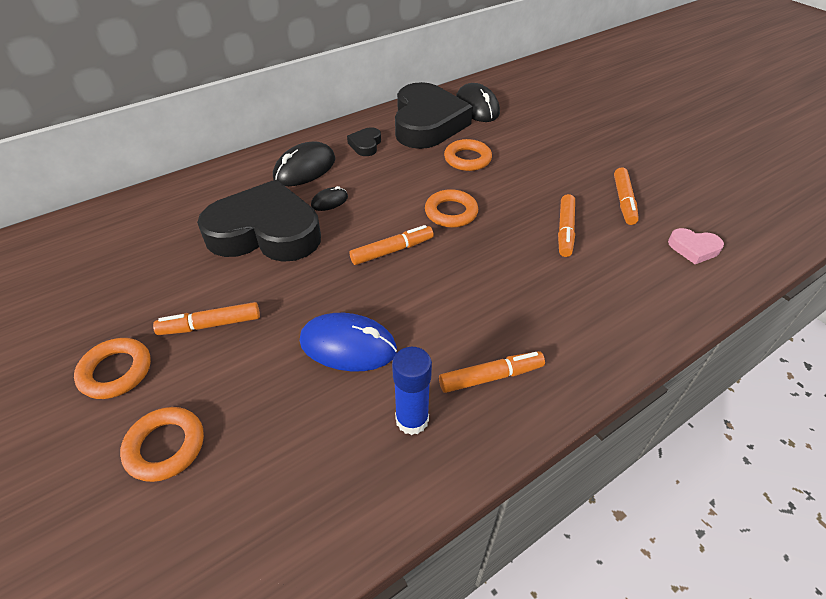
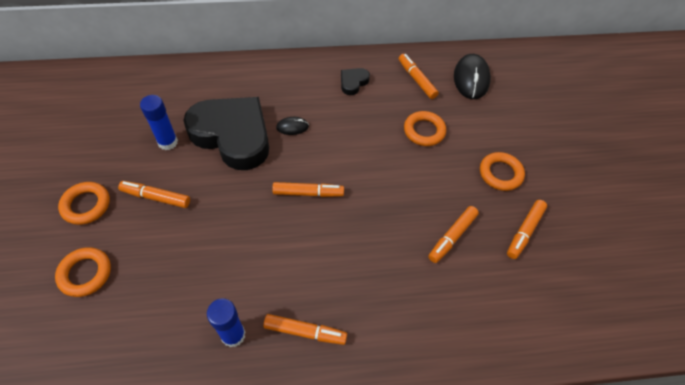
camera: 25 degrees right, 10 degrees up
black mouse [273,141,335,186] -> none
blue mouse [300,313,397,371] -> none
black heart [395,82,473,149] -> orange marker [399,54,439,99]
orange ring [425,189,478,228] -> orange ring moved to [480,152,525,191]
pink heart [668,228,724,264] -> none
none -> blue glue stick [140,95,178,150]

